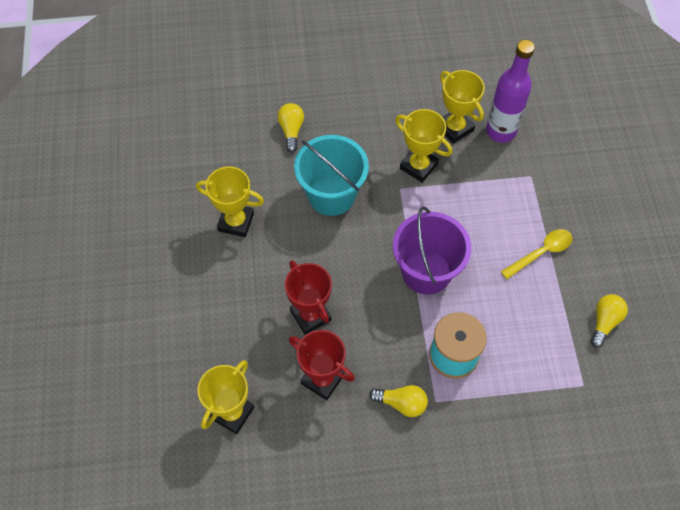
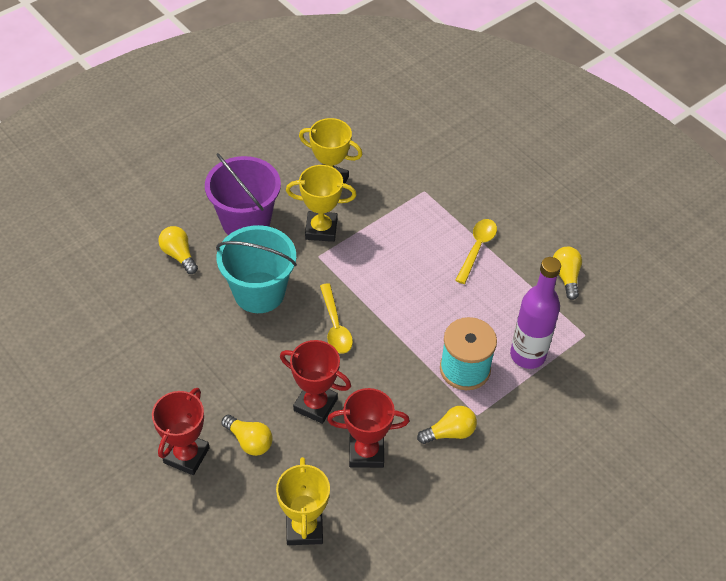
camera: 35 degrees left, 10 degrees down
yellow trophy [196,166,264,237] -> none
purple bucket [393,206,471,295] -> purple bucket moved to [205,153,281,235]
purple bottle [486,40,535,143] -> purple bottle moved to [510,257,561,369]
none -> red trophy [152,388,210,475]
none -> yellow light bulb [221,415,273,456]
none -> yellow spoon [320,283,353,354]

